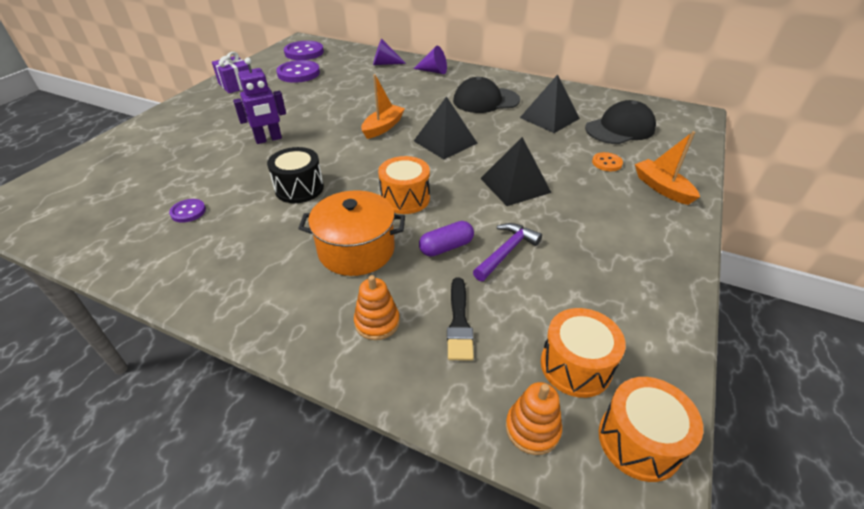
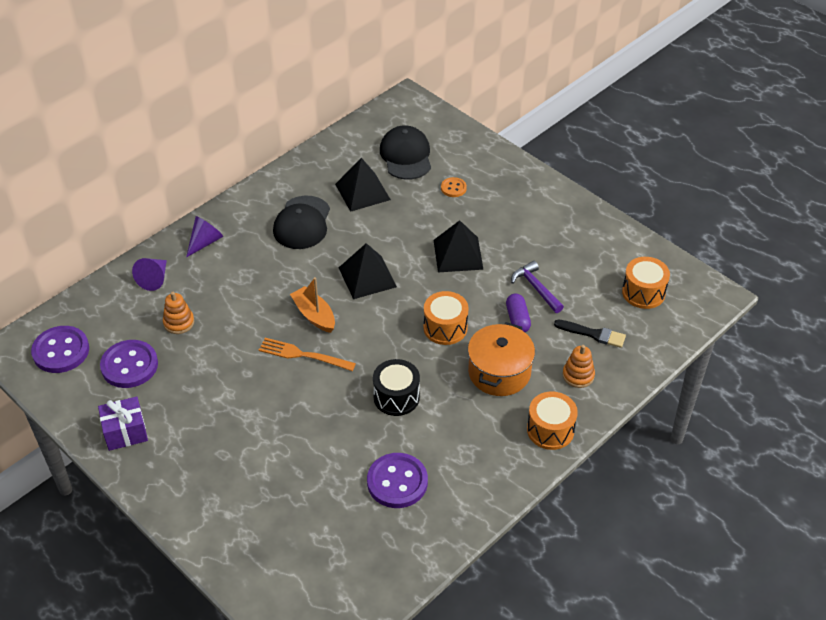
camera: 70 degrees left, 5 degrees up
purple button [169,199,206,223] -> purple button [367,453,428,508], size x1.92
purple robot [233,58,286,144] -> none
orange stacking toy [506,382,562,455] -> orange stacking toy moved to [163,292,194,334]
orange drum [599,377,703,482] -> orange drum moved to [527,391,578,450]
orange boat [635,131,700,205] -> none
none -> orange fork [259,338,356,371]

